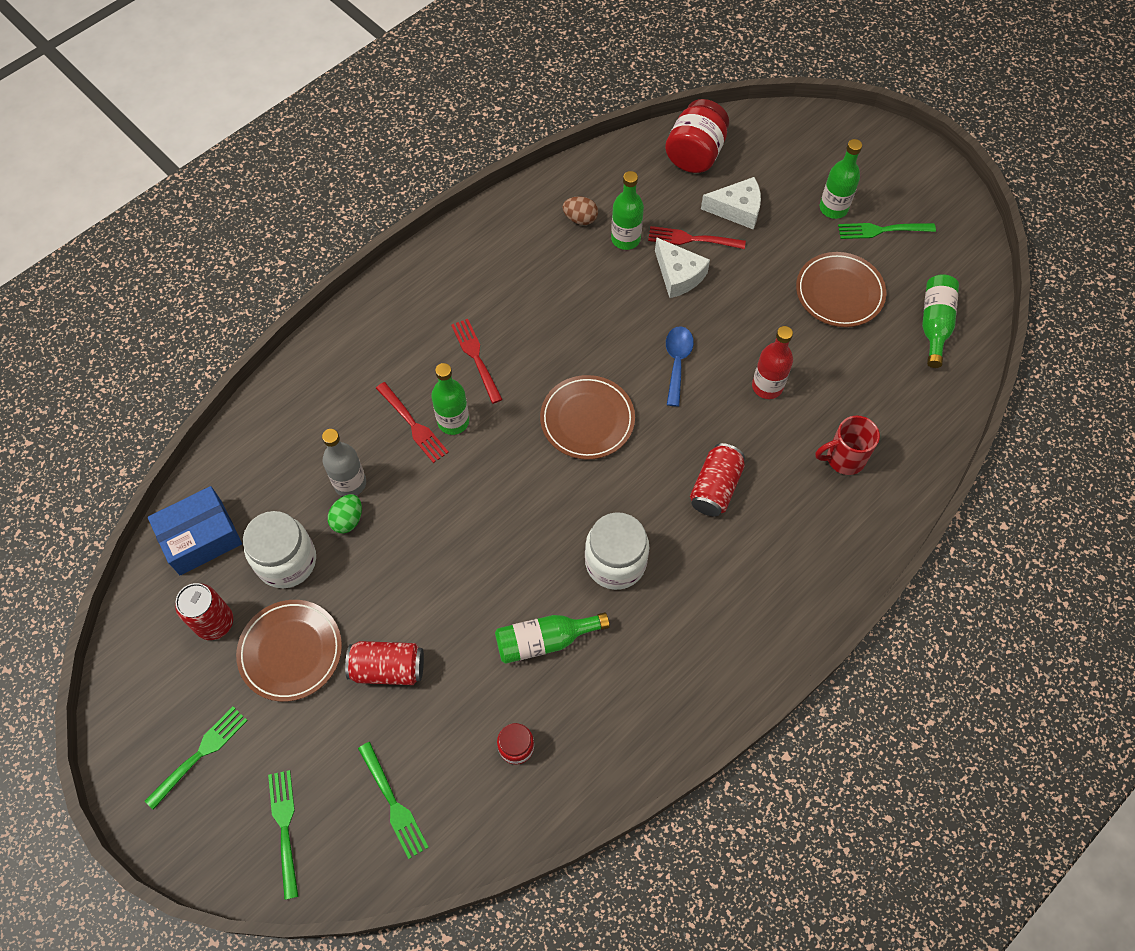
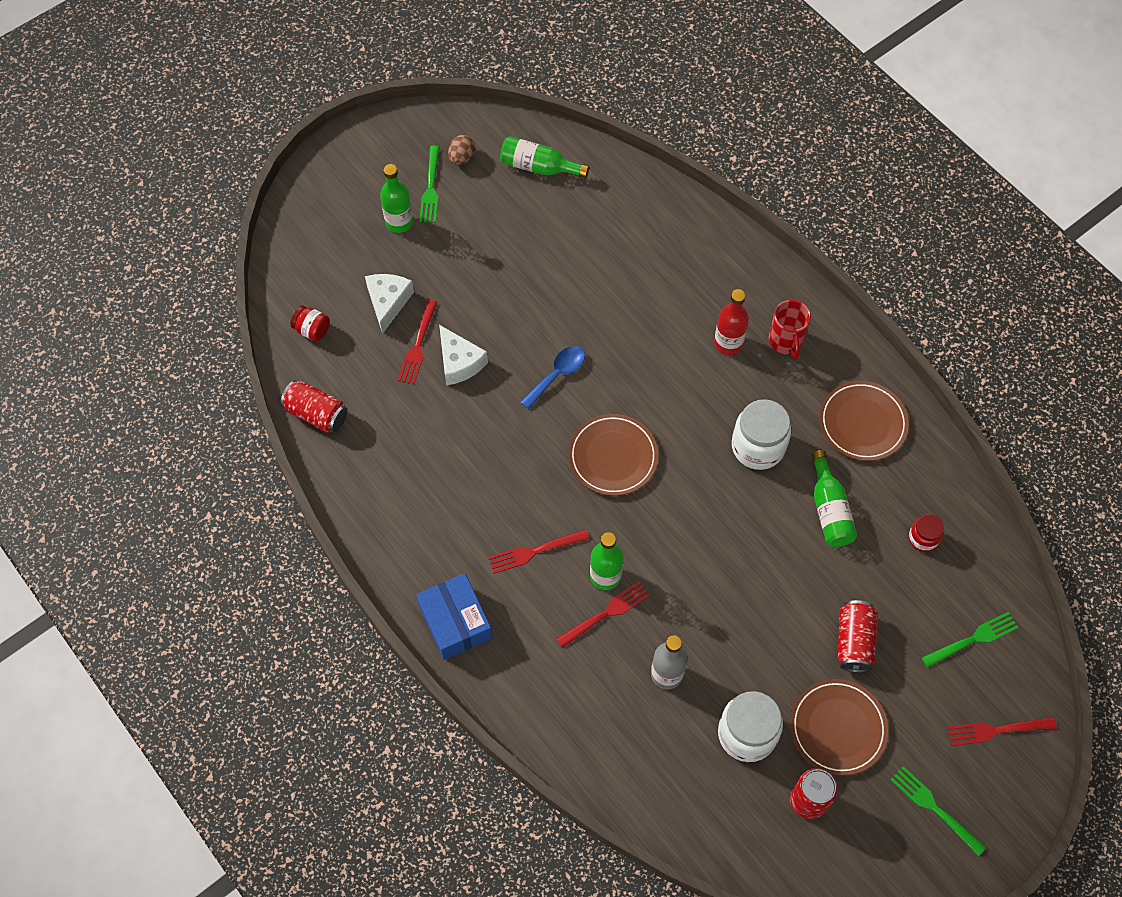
camera: 85 degrees left, 0 degrees up
blue box [148,486,242,575] -> blue box moved to [416,573,492,660]
green fork [268,770,299,900] -> red fork [947,717,1057,746]
green egg [328,494,362,533] -> none
brown egg [563,196,598,225] -> brown egg moved to [448,135,475,165]
green bottle [611,171,644,250] -> none
white cheese [655,237,710,298] -> white cheese turned 90 degrees clockwise [439,325,488,385]
red jar [665,99,729,173] -> red jar [290,305,330,342], size x0.54
blue spoon [666,326,694,407] -> blue spoon turned 120 degrees clockwise [520,346,585,409]
red can [690,443,745,517] -> red can moved to [281,380,348,433]
red bottle [752,326,793,399] -> red bottle moved to [714,289,749,355]
brown plate [796,252,886,327] -> brown plate moved to [819,381,909,461]
red mug [815,415,880,475] -> red mug moved to [769,300,811,360]

